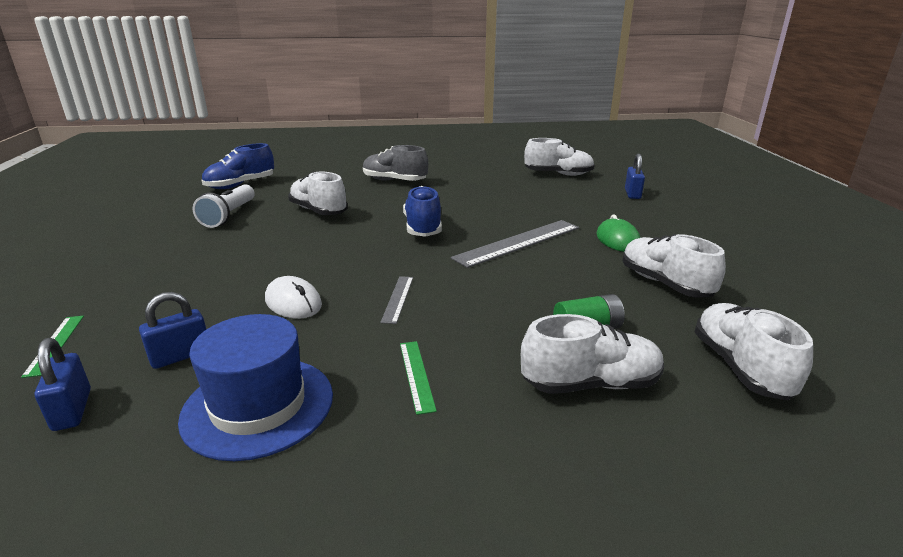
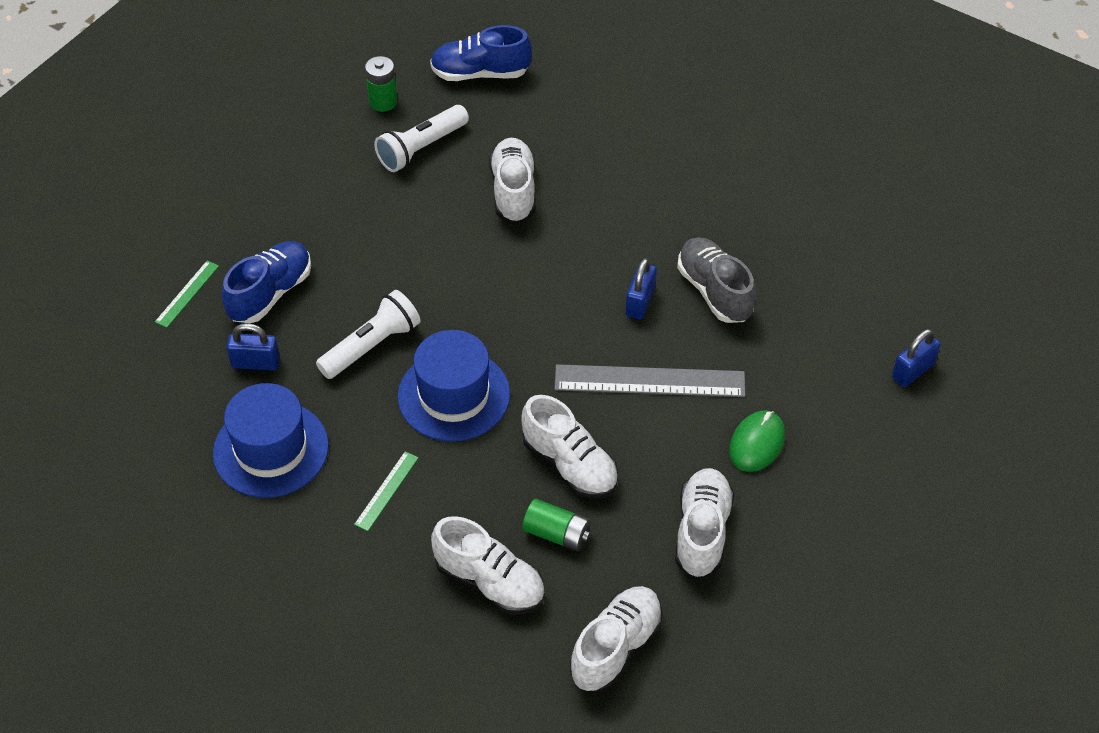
camera: 40 degrees right, 25 degrees up
blue padlock [35,338,91,431] -> blue padlock moved to [626,258,657,320]
white mouse [265,276,322,319] -> white flashlight [316,290,420,379]
grey shoe [363,145,428,181] -> grey shoe moved to [677,237,756,323]
grey ruler [380,276,413,324] -> blue hat [397,330,510,442]
blue shoe [403,186,442,237] -> blue shoe moved to [222,241,311,323]
white shoe [524,138,595,176] -> white shoe moved to [521,395,618,498]
none -> green battery [365,56,397,112]

